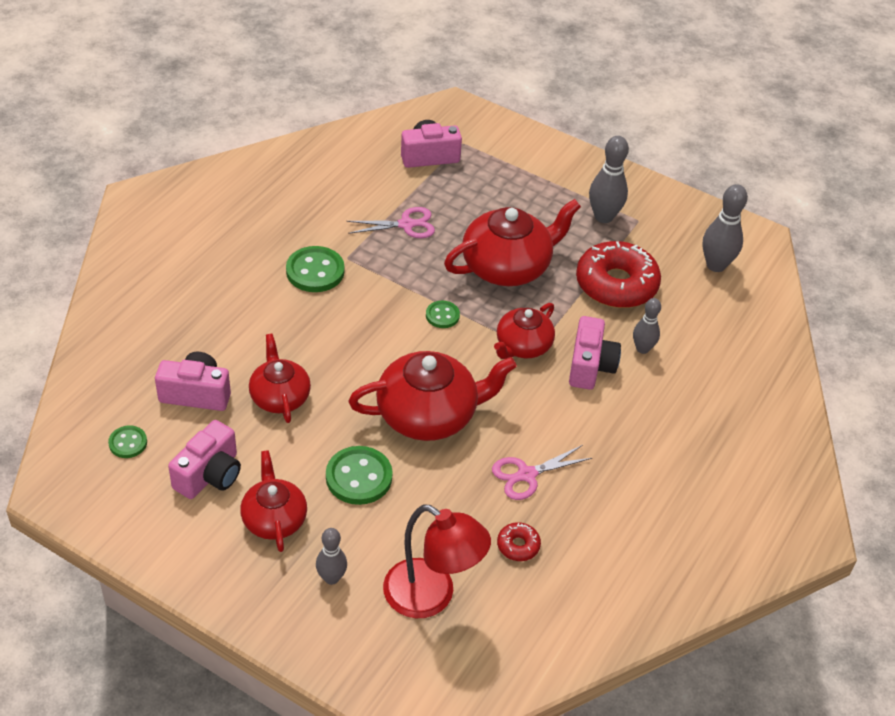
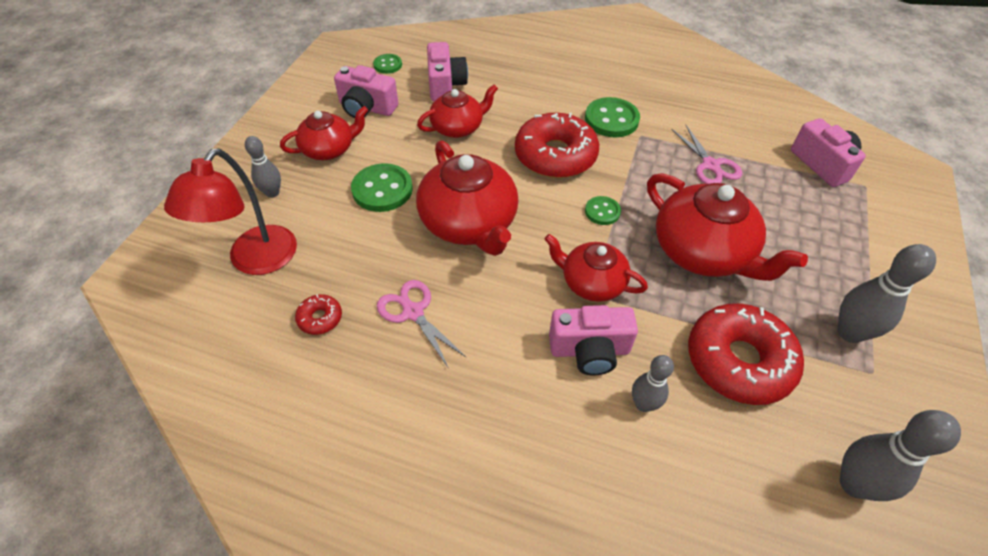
camera: 80 degrees right, 5 degrees up
none -> red donut [515,112,599,178]

